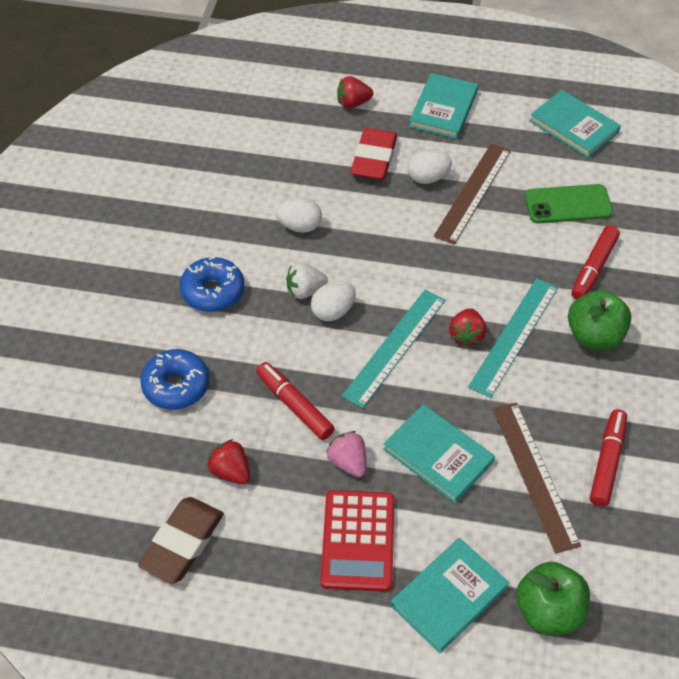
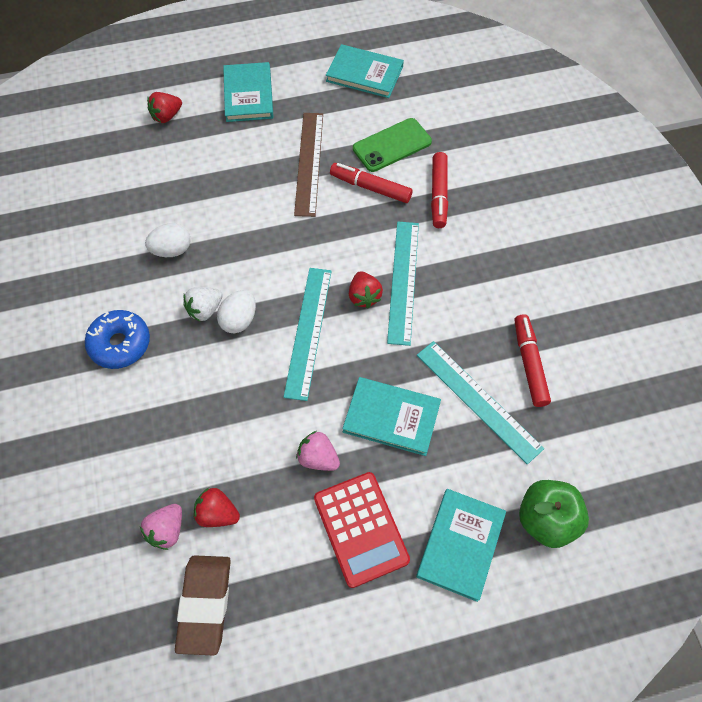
camera: 25 degrees left, 10 degrees up
blue donut [140,349,209,410] -> none
red marker [256,362,335,440] -> red marker moved to [330,163,413,203]
red eraser [350,128,397,180] -> none
white egg [408,150,452,184] -> none
brown ruler [493,402,581,554] -> turquoise ruler [417,341,544,464]
green apple [568,290,631,350] -> none
none -> pink strawberry [140,504,182,550]

